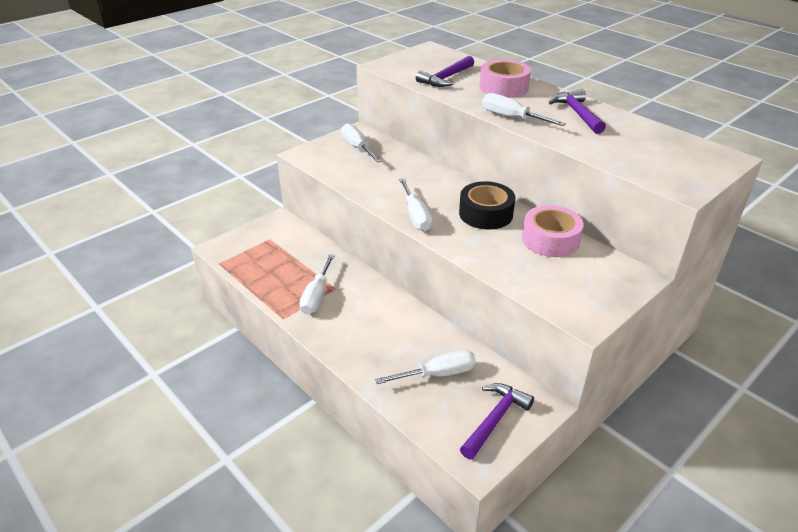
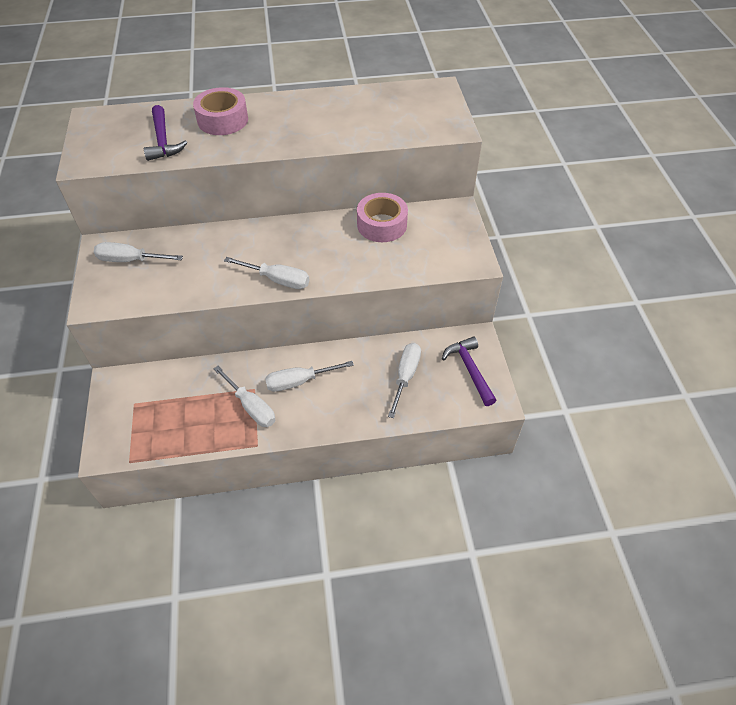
camera: 55 degrees left, 15 degrees up
black tape [459,181,515,229] -> none
white screwdriver [482,93,566,126] -> white screwdriver moved to [265,361,354,392]
purple hammer [549,89,606,134] -> none

